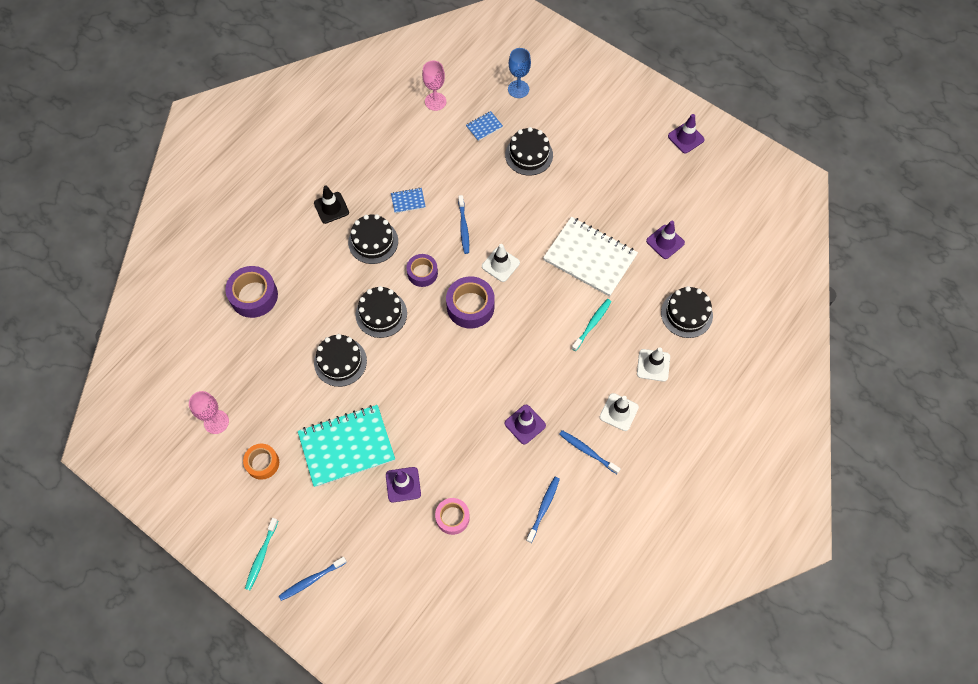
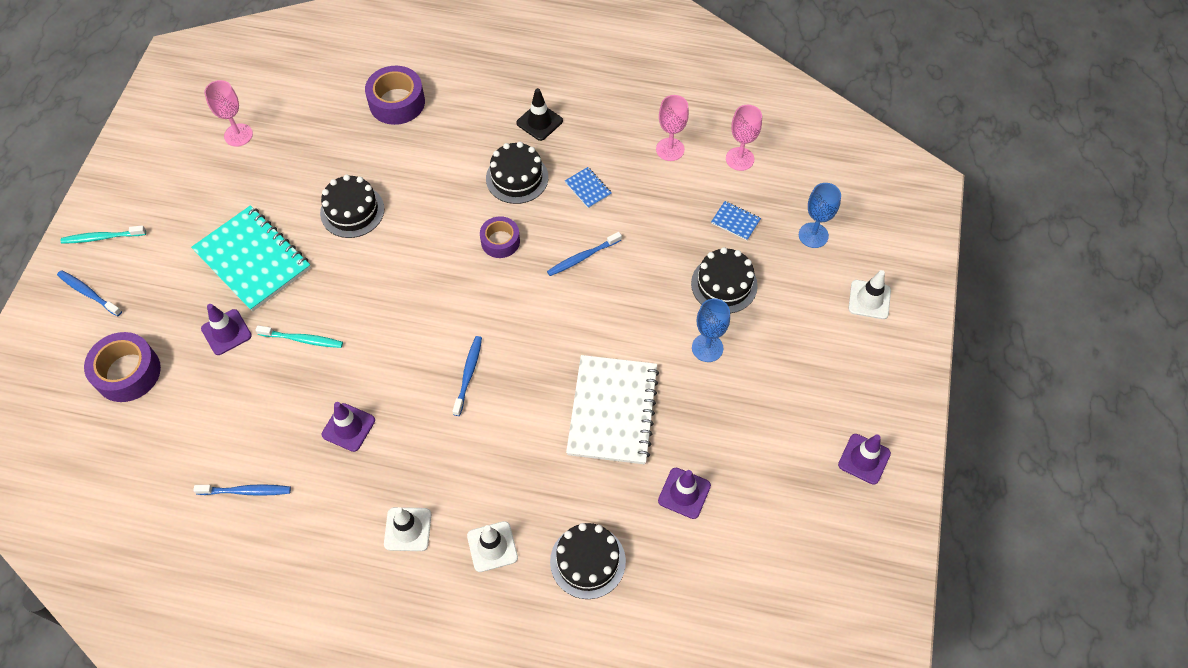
camera: 65 degrees right, 5 degrees down
orange tape [243,444,279,480] -> none
black cake [356,286,407,338] -> none
pink tape [435,498,470,535] -> none
purple tape [446,276,495,328] -> purple tape moved to [84,332,161,402]
white traffic cone [482,244,520,282] -> white traffic cone moved to [848,270,891,319]
blue toothbrush [559,430,620,474] -> blue toothbrush moved to [452,336,482,416]
turquoise toothbrush [572,299,612,351] -> turquoise toothbrush moved to [256,325,343,348]
none -> pink goblet [656,95,689,161]
none -> blue goblet [692,299,730,362]

